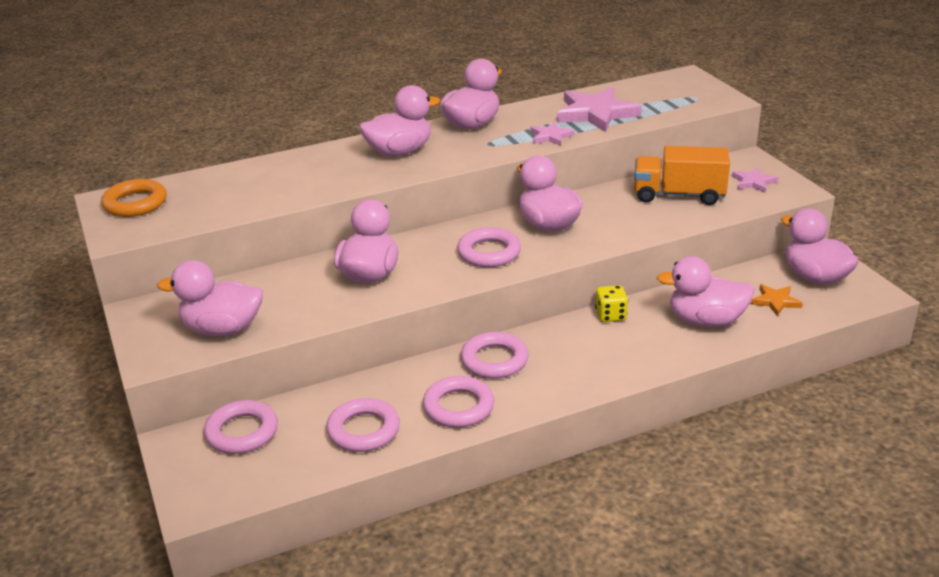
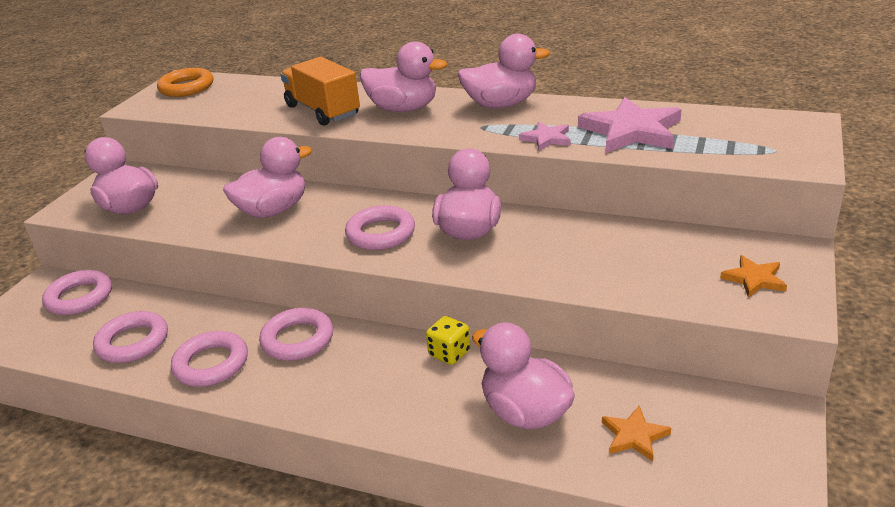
camera: 45 degrees right, 0 degrees up
orange truck [635,146,730,205] -> orange truck moved to [280,57,360,126]
pink star [732,167,778,193] -> orange star [720,255,787,298]
pink duck [781,208,859,285] -> none

